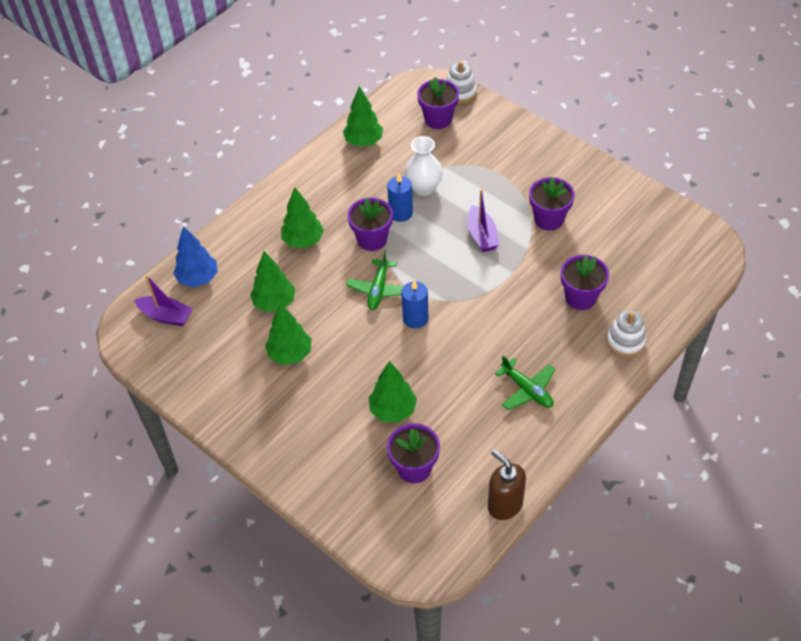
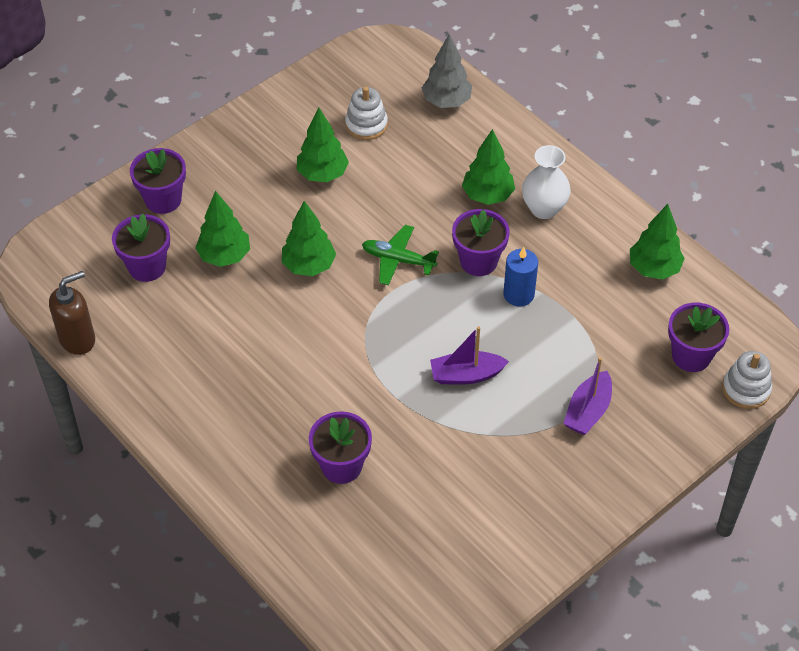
camera: 95 degrees right, 0 degrees up
purple boat [134,275,192,326] -> purple boat moved to [564,357,612,435]
blue tree [173,226,218,287] -> grey tree [422,34,472,108]
green tree [250,251,295,312] -> green tree moved to [282,201,336,276]
blue candle [401,280,428,328] -> none
white vase [405,136,443,196] -> white vase moved to [522,145,571,219]
green plane [495,355,555,410] -> none
purple flower pot [529,177,575,231] -> purple flower pot moved to [130,148,186,214]
white stacking toy [606,310,646,357] -> white stacking toy moved to [345,86,388,140]

